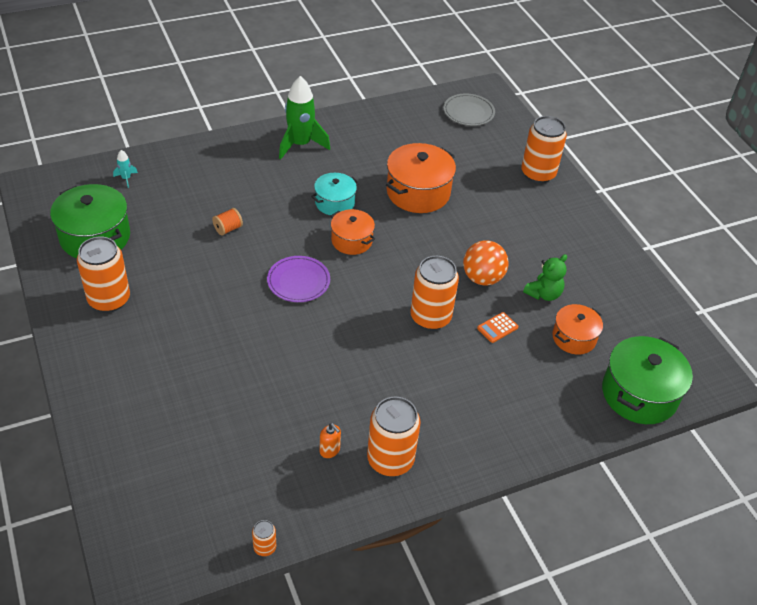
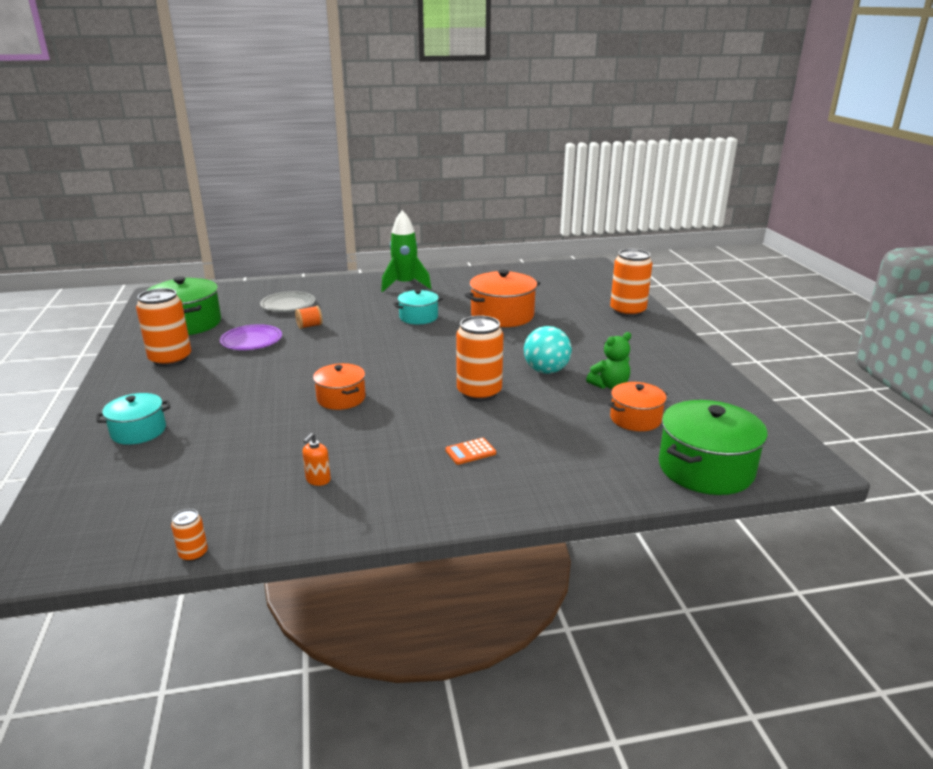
camera: 15 degrees right, 20 degrees down
turquoise rocket [113,150,138,188] -> none
purple plate [267,256,330,302] -> purple plate moved to [220,324,282,350]
orange soap dispenser [320,423,341,458] -> orange soap dispenser turned 60 degrees clockwise [303,433,331,486]
orange pot [331,209,375,255] -> orange pot moved to [313,363,365,410]
orange can [367,397,421,476] -> none
grey plate [443,94,495,126] -> grey plate moved to [260,291,315,312]
orange ball [463,240,509,285] -> turquoise ball [524,326,572,374]
orange calculator [477,312,519,343] -> orange calculator moved to [445,438,496,465]
none -> turquoise pot [96,393,170,445]

